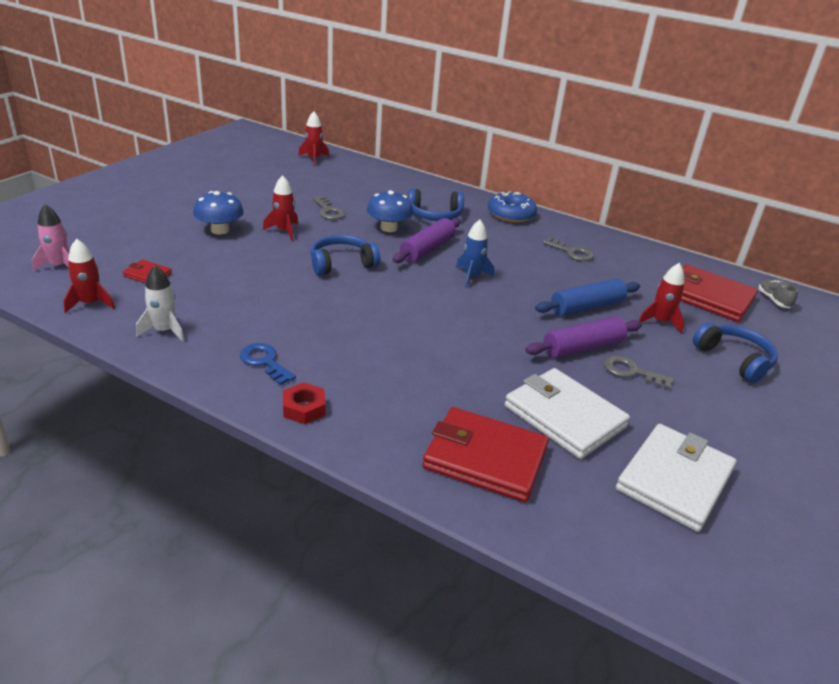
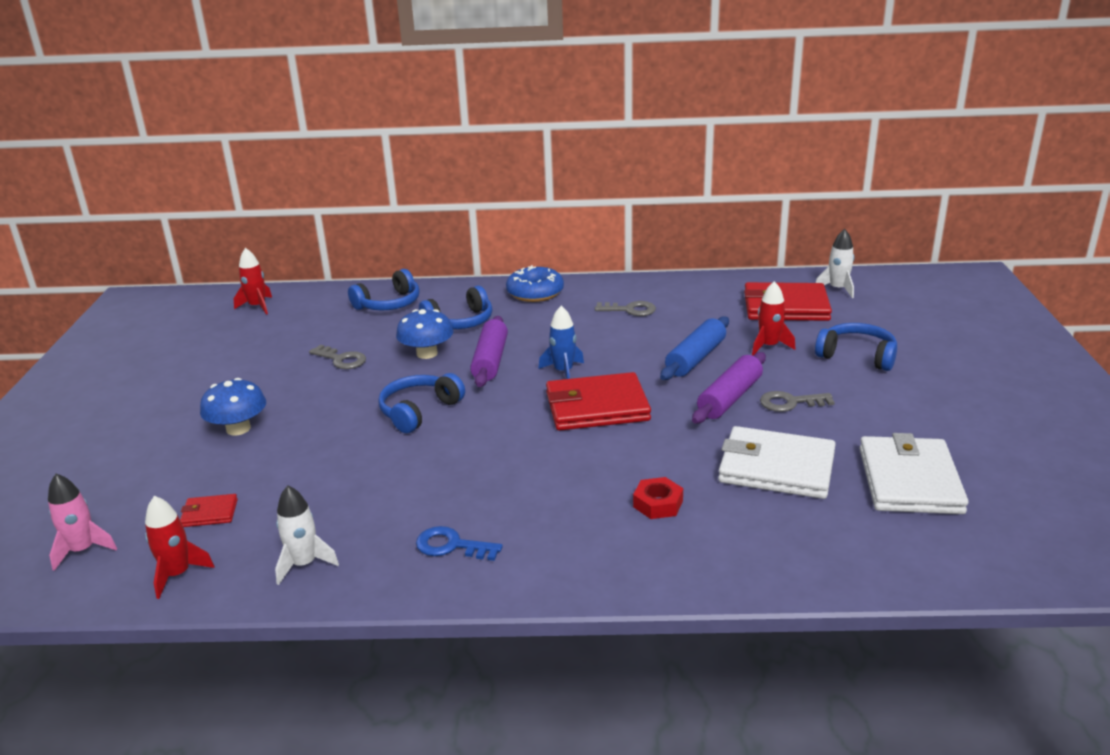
camera: 25 degrees left, 5 degrees down
red rocket [263,175,298,241] -> none
red nut [283,382,326,424] -> red nut moved to [633,477,683,519]
red wallet [422,407,549,502] -> red wallet moved to [546,372,651,431]
grey shoe [758,279,798,308] -> white rocket [816,229,854,298]
none -> blue headphones [348,269,420,310]

